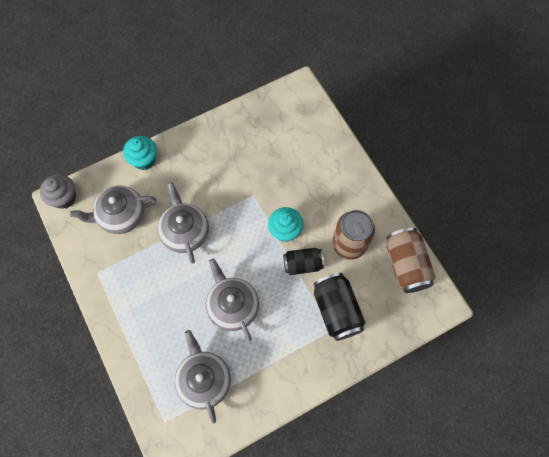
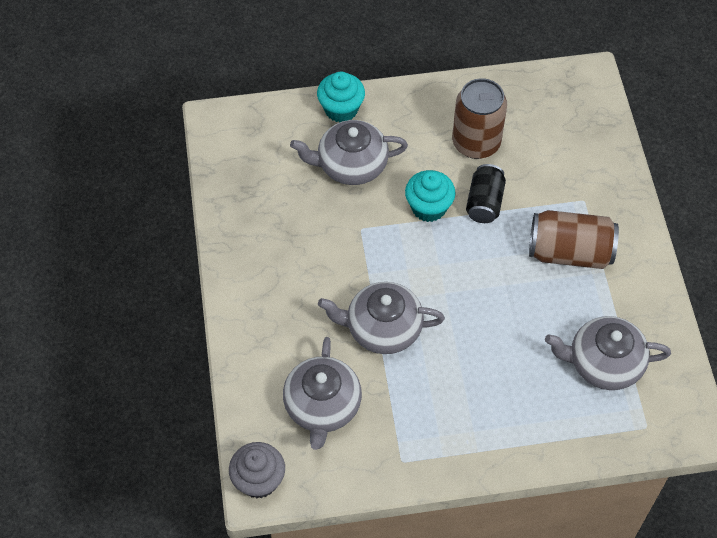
camera: 70 degrees left, 10 degrees down
turquoise cupcake [123,136,157,170] -> turquoise cupcake moved to [317,72,365,122]
grey teapot [206,258,259,341] -> grey teapot moved to [290,120,408,185]
black can [313,273,366,341] -> none
brown can [386,228,436,293] -> brown can moved to [529,210,619,269]

